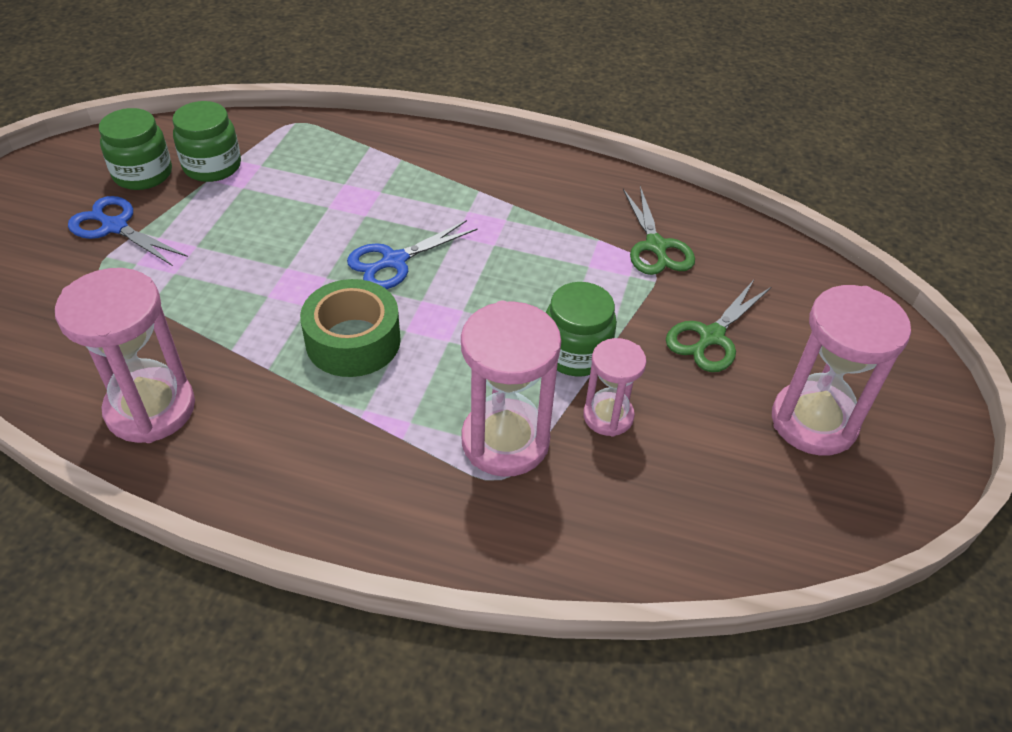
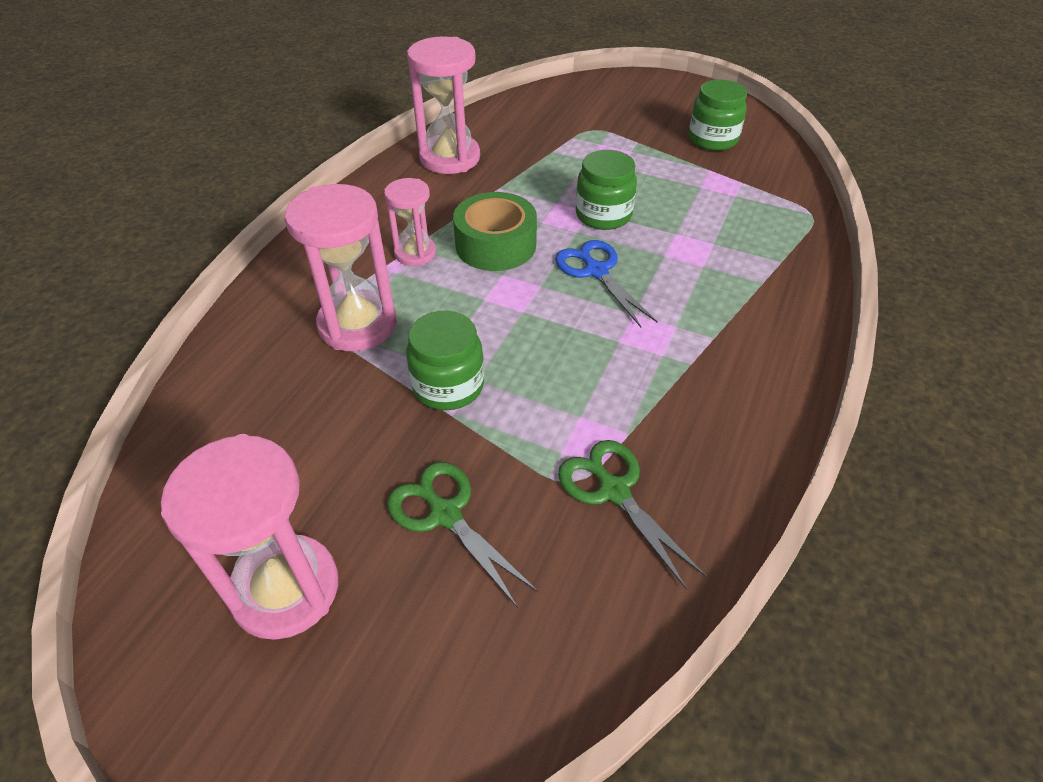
camera: 100 degrees right, 0 degrees up
blue scissors [68,196,188,266] -> none
green jar [173,101,241,182] -> green jar moved to [576,150,637,230]
pink hourglass [583,338,646,437] -> pink hourglass moved to [384,178,436,266]
green scissors [623,186,695,275] -> green scissors turned 60 degrees clockwise [558,440,707,590]

